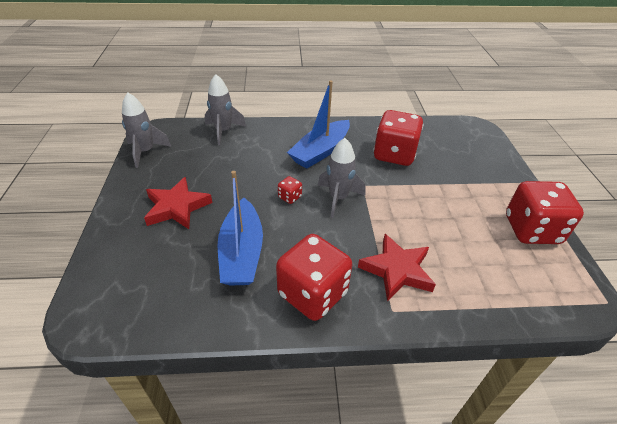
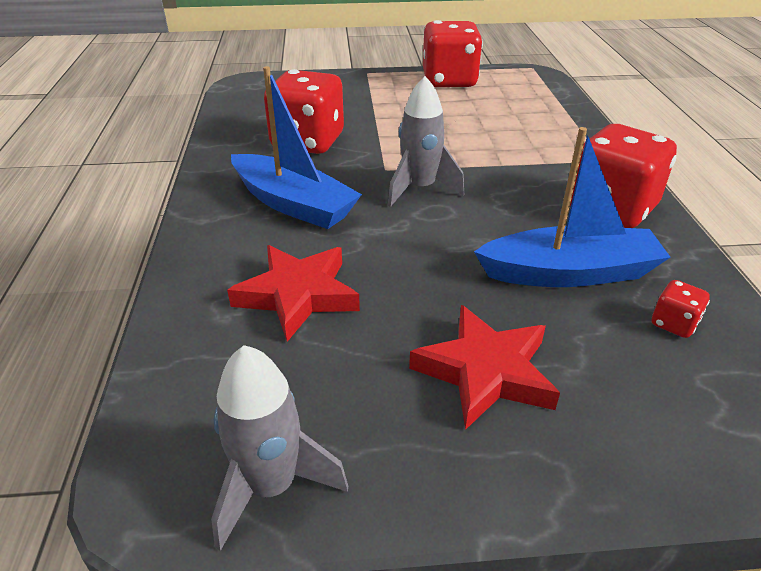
camera: 90 degrees left, 5 degrees down
grey rocket [205,74,246,146] -> none
red dice [278,176,302,204] -> red dice moved to [652,280,710,338]
red star [358,234,436,301] -> red star moved to [227,245,360,342]

